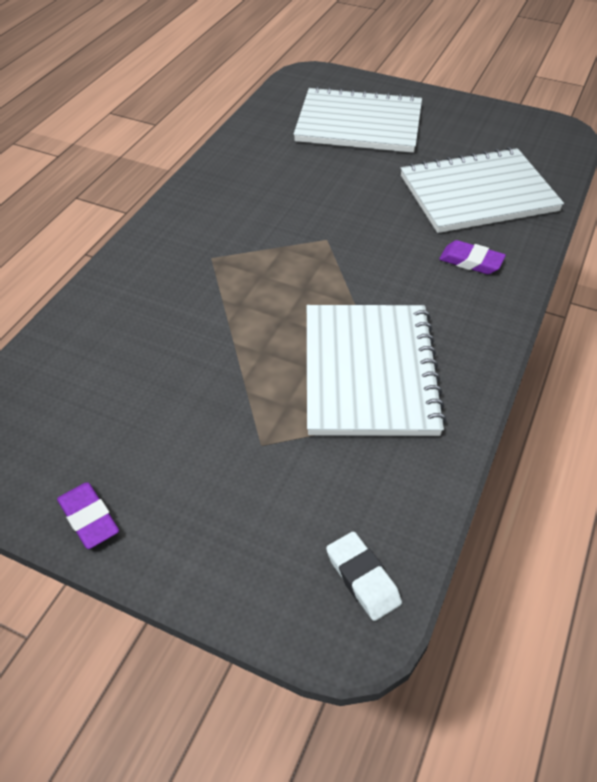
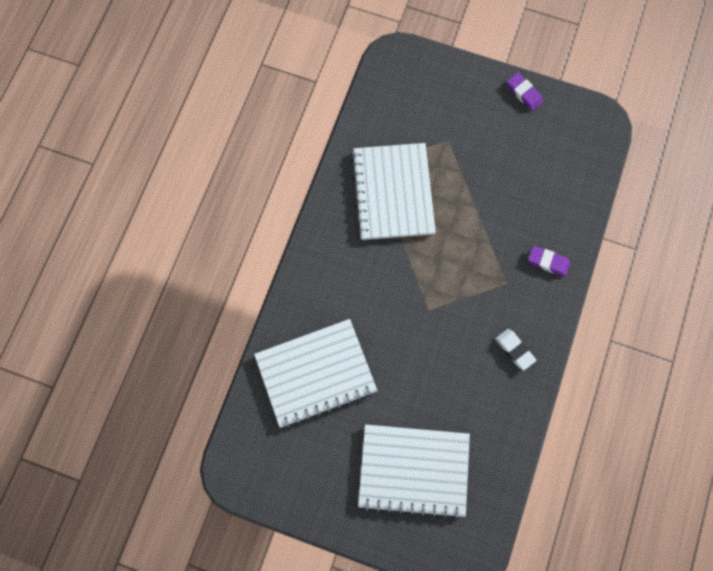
camera: 175 degrees right, 25 degrees up
white eraser [326,531,402,621] -> white eraser moved to [495,329,536,371]
purple eraser [439,240,506,274] -> purple eraser moved to [528,246,570,276]

